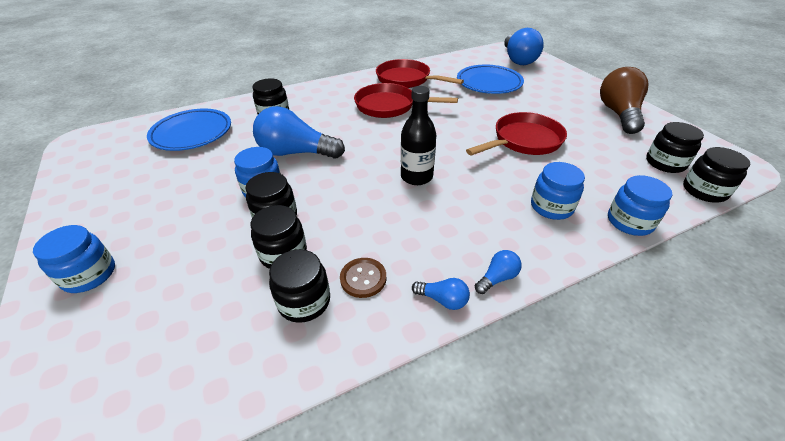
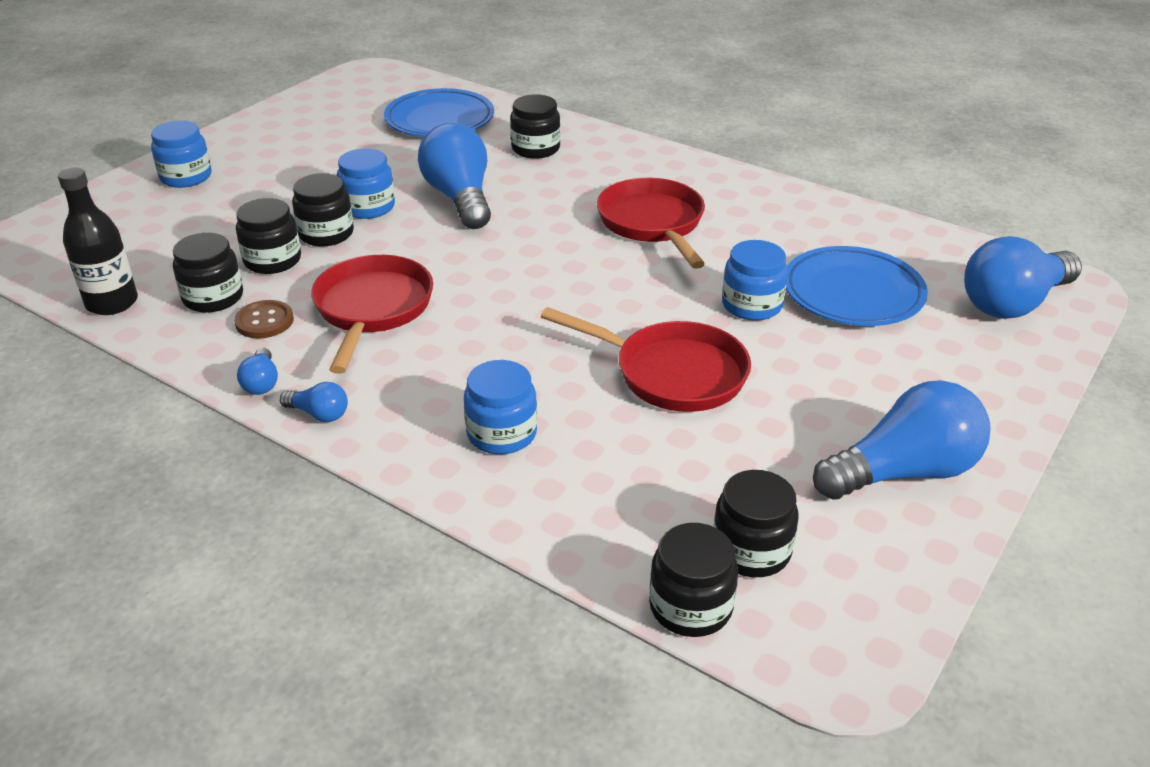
camera: 60 degrees right, 5 degrees down
red pan [376,59,464,88] -> red pan moved to [311,255,433,374]
black bottle [401,86,436,185] -> black bottle moved to [58,168,138,315]
brown light bulb [600,67,648,134] -> blue light bulb [813,380,990,500]
blue jar [608,175,672,236] -> blue jar moved to [722,240,788,321]

